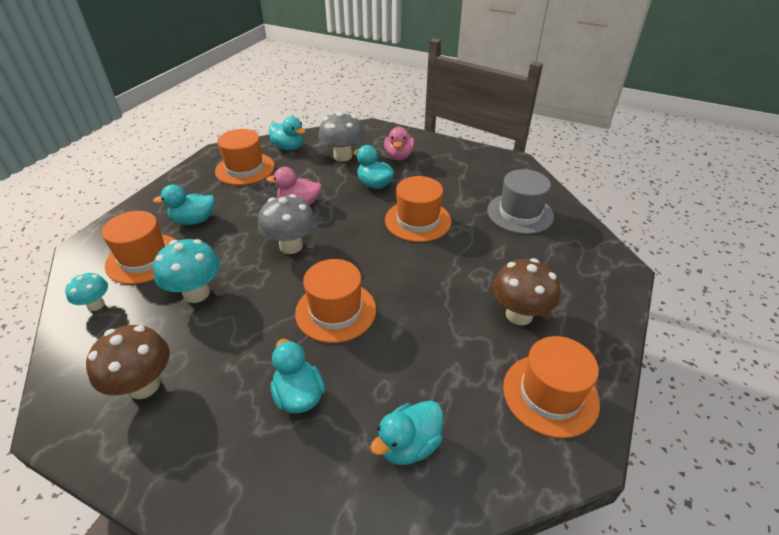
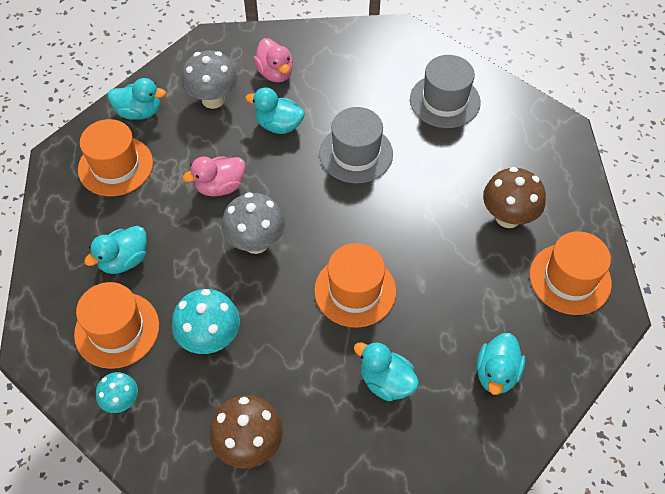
camera: 30 degrees left, 15 degrees up
orange hat [385,176,452,242] -> grey hat [319,107,393,183]

